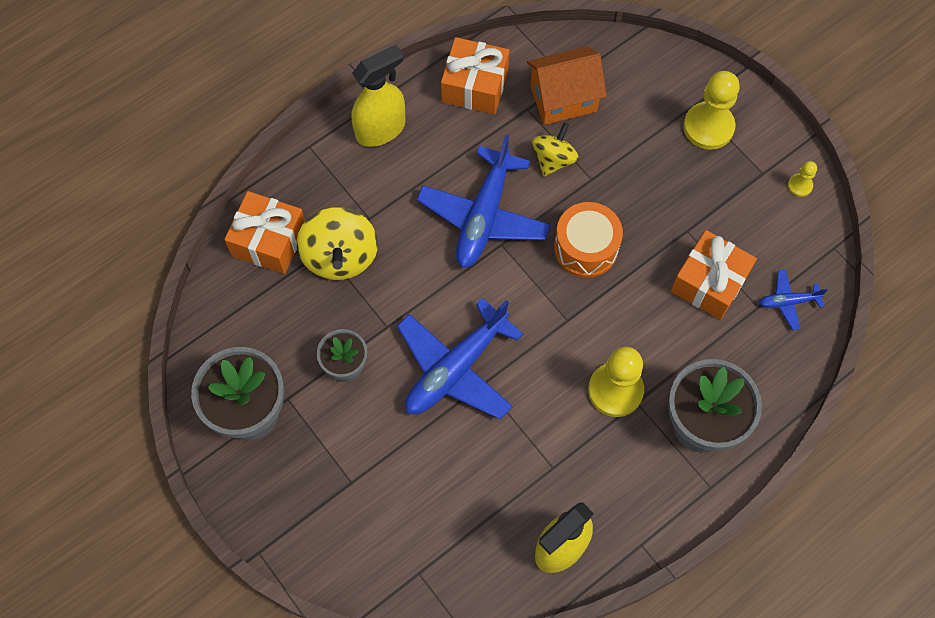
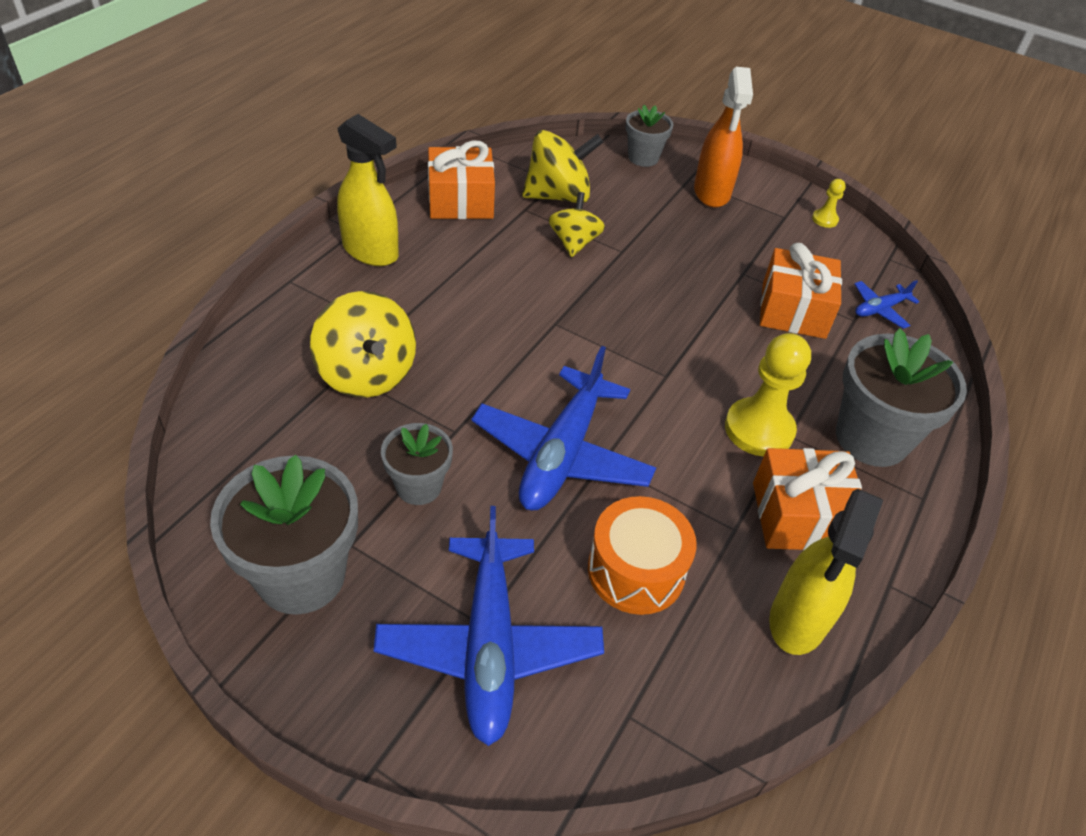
camera: 25 degrees left, 20 degrees down
orange gift [224,191,305,274] -> orange gift moved to [753,448,862,550]
yellow spray bottle [351,45,406,147] -> yellow spray bottle turned 90 degrees clockwise [337,114,399,266]
blue plane [417,135,551,268] -> blue plane moved to [374,506,604,746]
orange house [527,46,606,125] -> yellow spinning top [522,130,603,203]
orange drum [554,202,623,278] -> orange drum moved to [588,496,697,615]
yellow pawn [683,71,740,150] -> orange spray bottle [694,67,753,208]
none -> grey flower pot [625,105,673,167]

